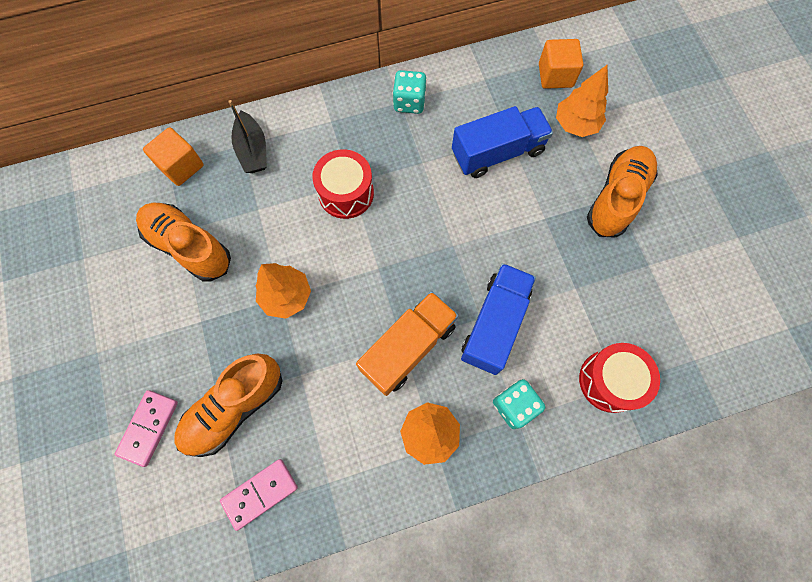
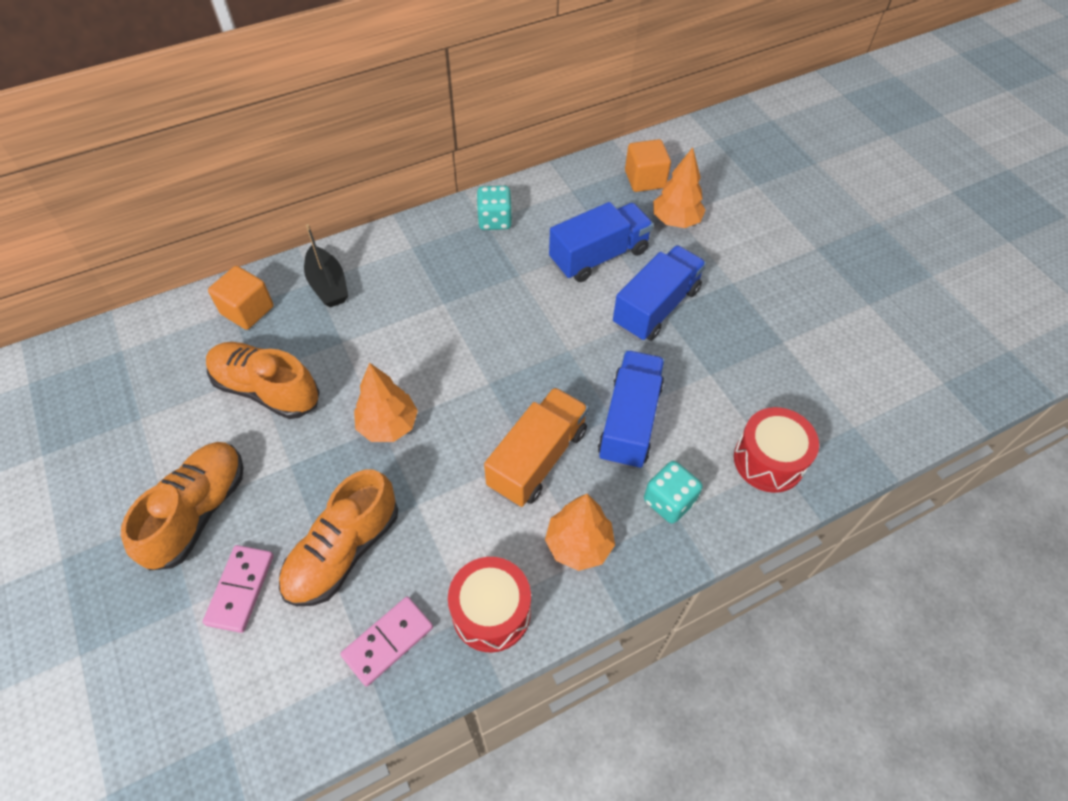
camera: 10 degrees left, 15 degrees down
red drum [312,149,374,219] -> red drum moved to [448,557,531,652]
orange shoe [587,146,658,238] -> orange shoe moved to [121,442,244,571]
none -> blue truck [613,245,706,341]

